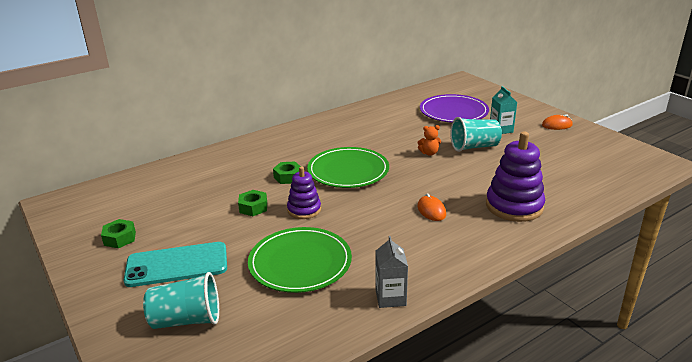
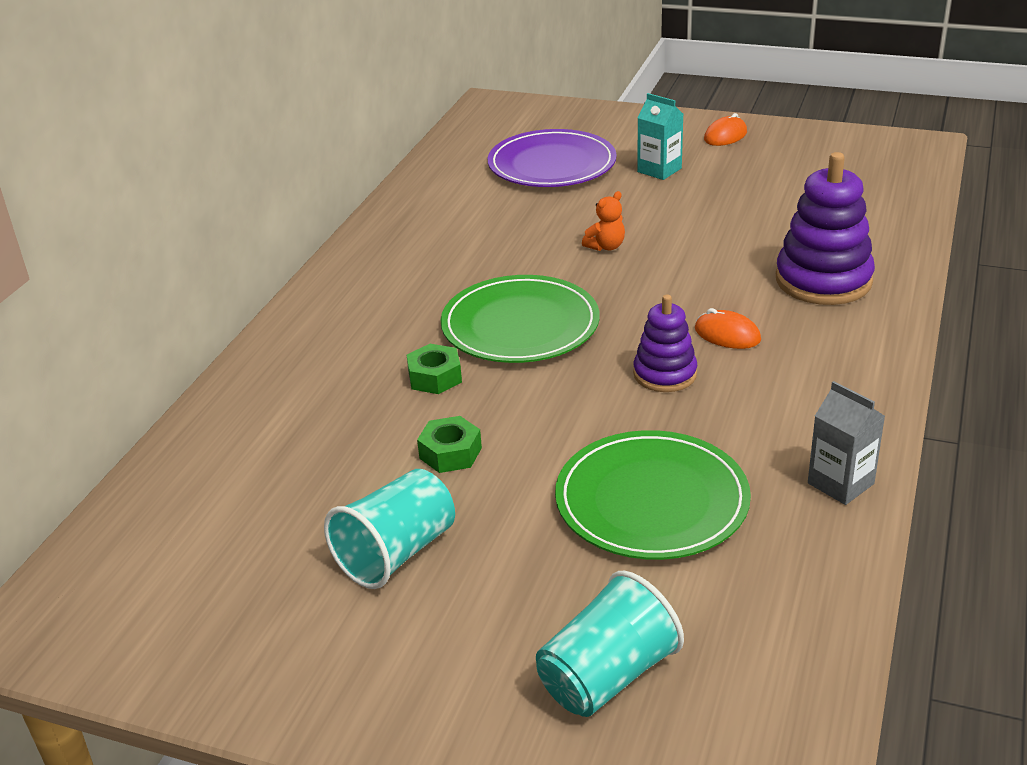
camera: 35 degrees left, 5 degrees up
green nut [101,219,136,248] -> none
turquoise phone [124,242,227,287] -> none
purple stacking toy [287,166,321,219] -> purple stacking toy moved to [633,295,697,392]
turquoise cup [450,117,502,152] -> turquoise cup moved to [324,469,455,589]

